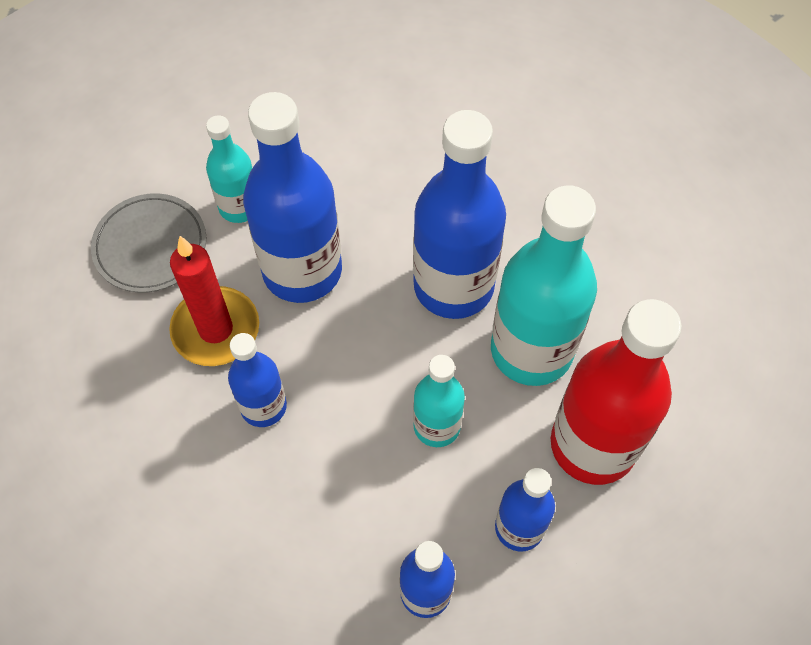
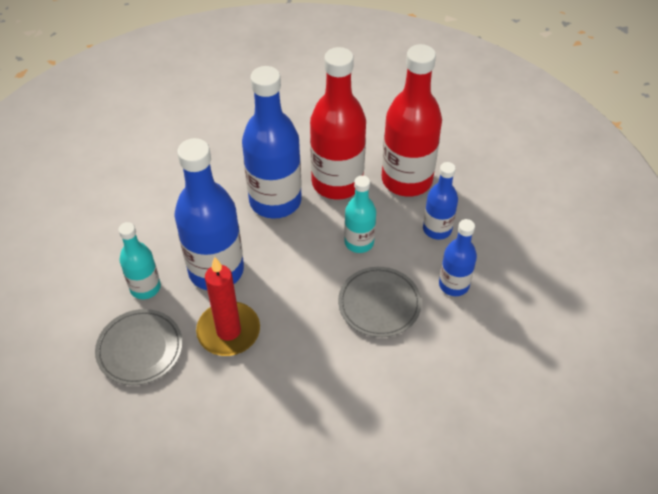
camera: 65 degrees left, 10 degrees down
blue bottle [228,333,287,427] -> none
turquoise bottle [491,185,597,386] -> red bottle [310,47,366,200]
none -> grey plate [338,267,422,337]

